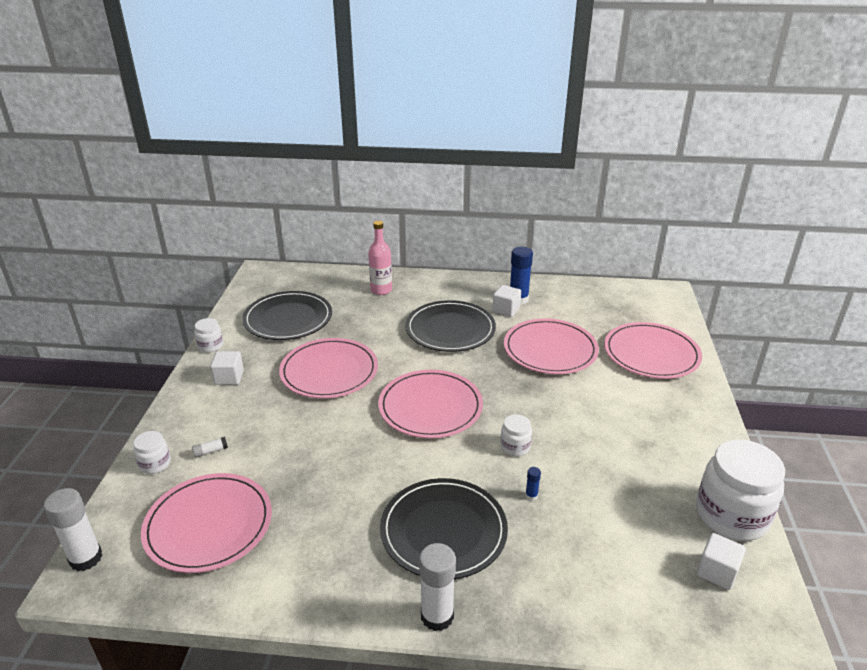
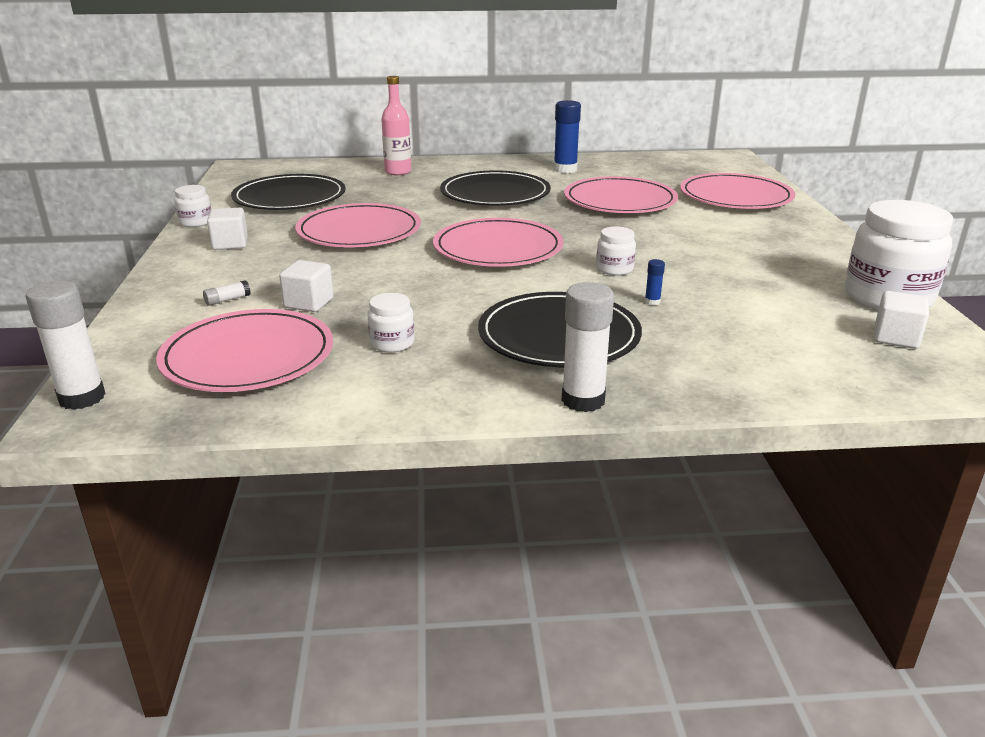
camera: 10 degrees left, 5 degrees down
white jar [133,431,171,474] -> white jar moved to [368,293,414,352]
white cube [492,285,521,317] -> white cube moved to [279,260,333,312]

